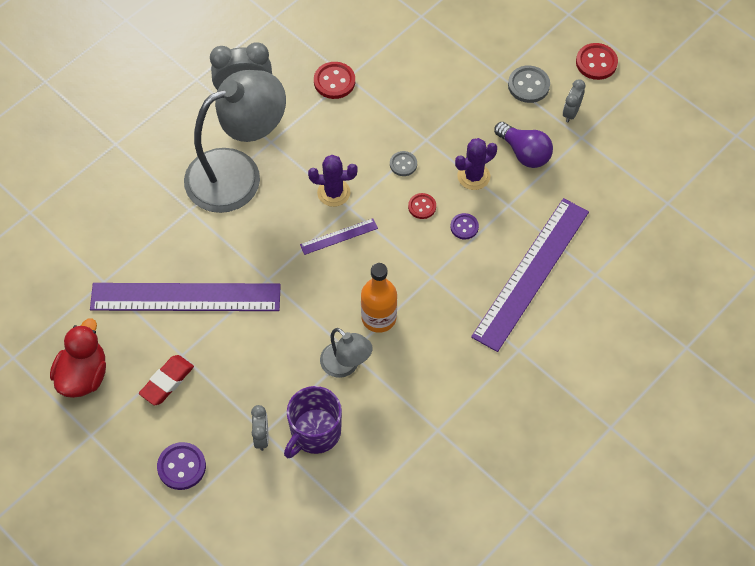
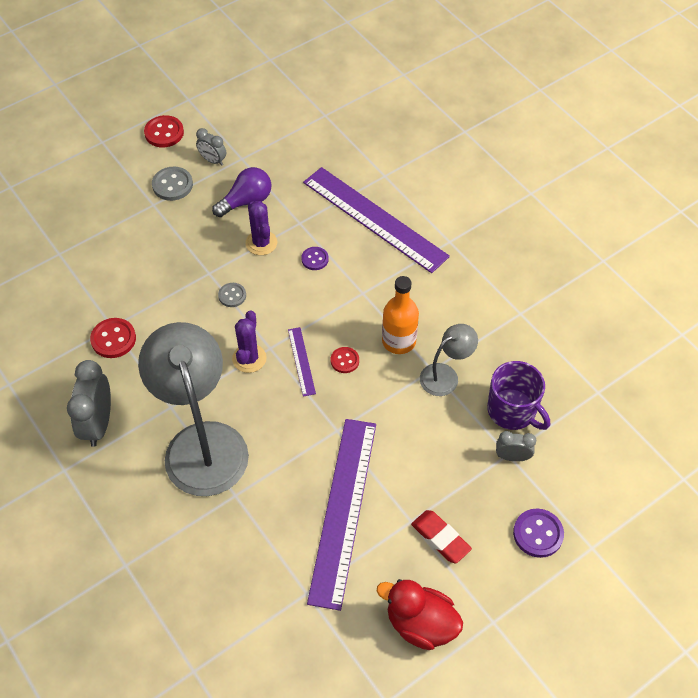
camera: 80 degrees left, 5 degrees down
red button [408,193,436,219] -> red button moved to [331,347,359,373]

